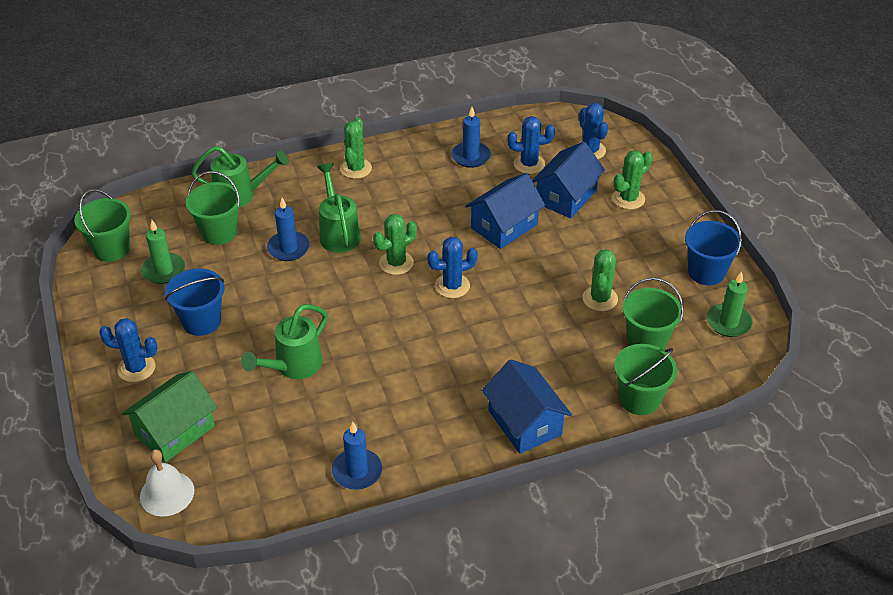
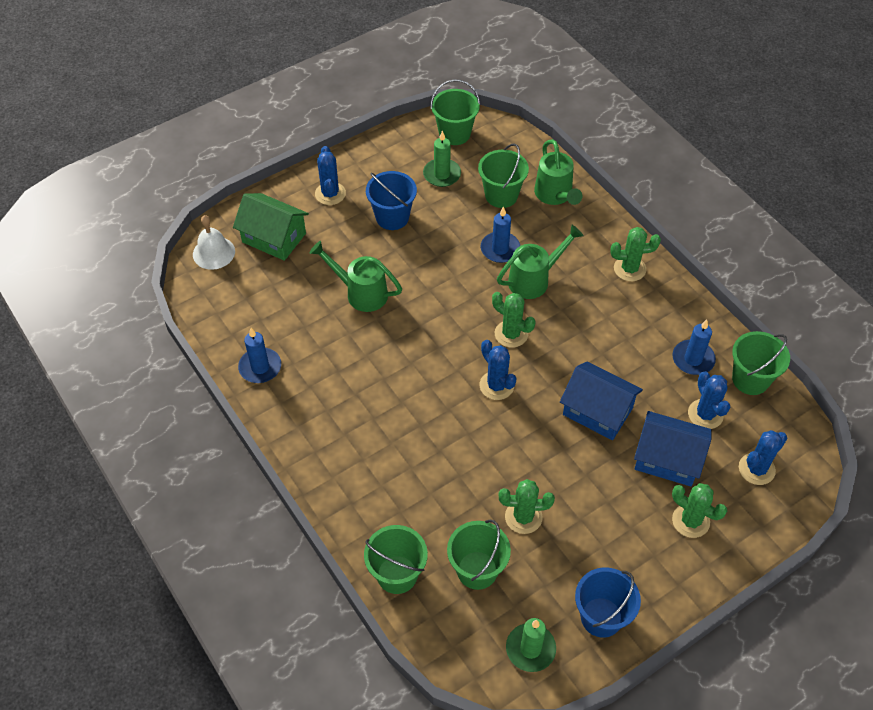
camera: 75 degrees right, 10 degrees up
blue house [482,359,572,454] -> none
none -> green bucket [732,331,790,395]

